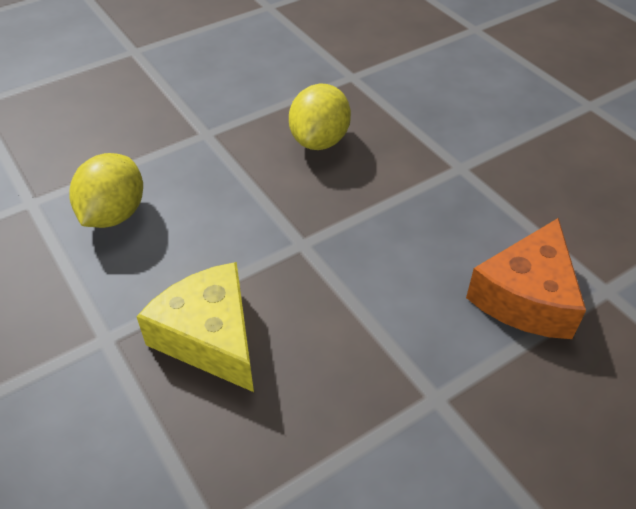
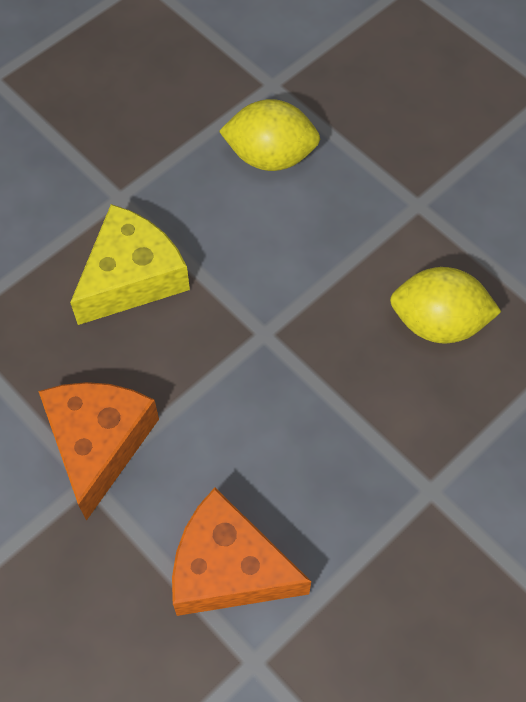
camera: 80 degrees right, 15 degrees up
none -> orange cheese [38,382,159,521]

